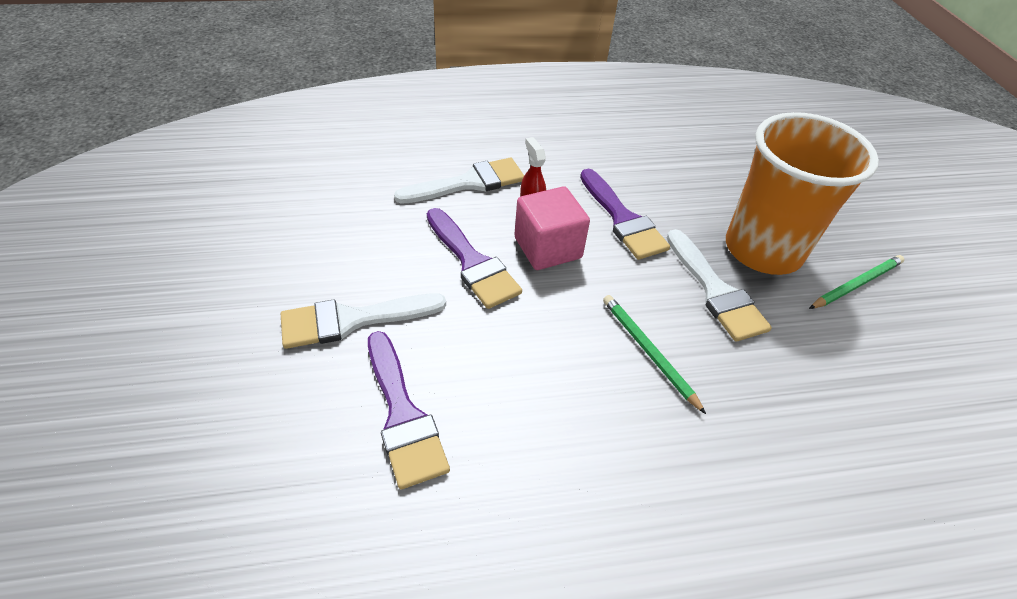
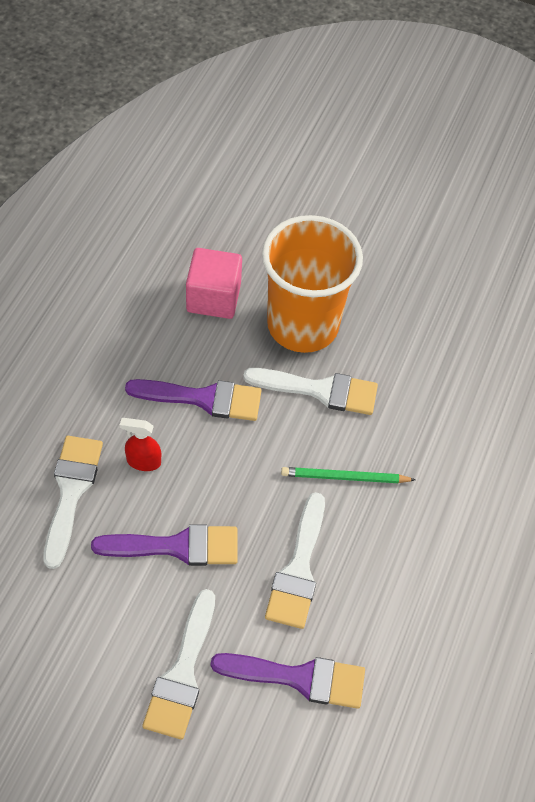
camera: 60 degrees left, 10 degrees up
pink cube [514,187,590,270] -> pink cube moved to [186,248,242,319]
green pencil [809,255,905,309] -> none
none -> white brush [265,492,325,629]

